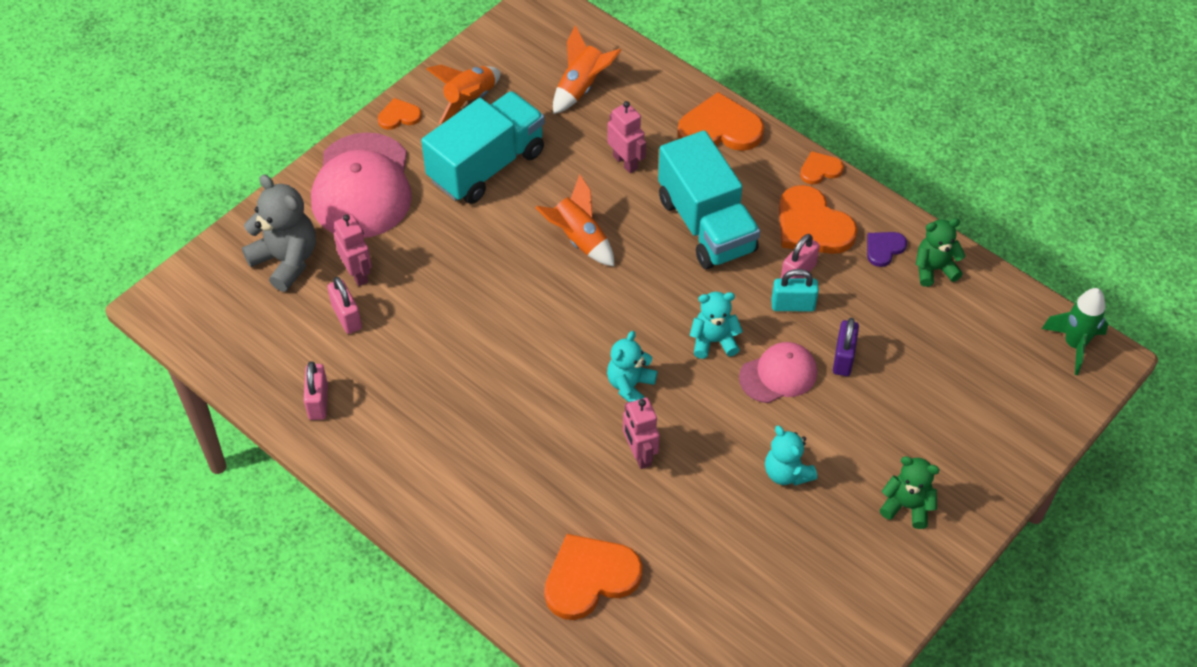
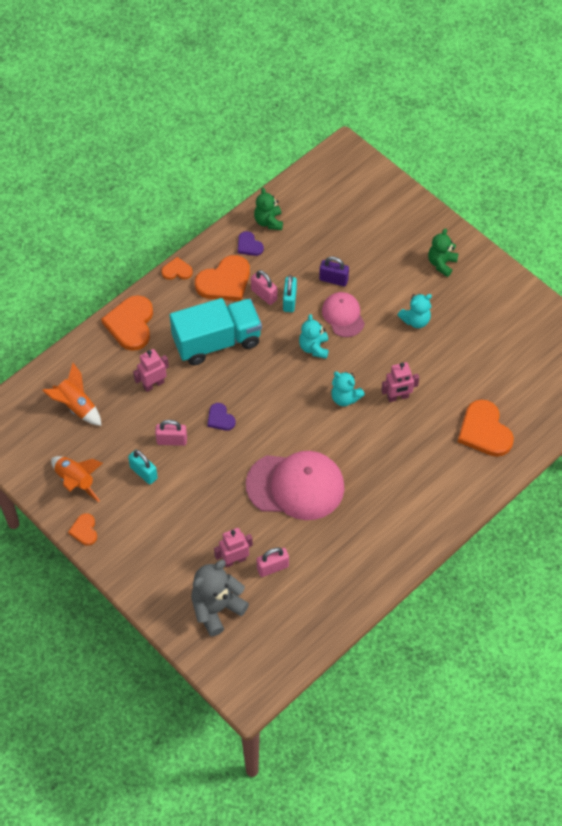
camera: 85 degrees left, 5 degrees up
pink padlock [304,361,328,420] -> pink padlock moved to [155,420,187,446]
pink cap [311,132,412,238] -> pink cap moved to [246,451,345,520]
turquoise truck [421,91,545,204] -> turquoise padlock [128,450,158,485]
orange rocket [535,174,614,266] -> purple heart [207,403,236,431]
orange heart [800,151,844,184] -> orange heart turned 105 degrees clockwise [161,257,193,280]
green rocket [1042,288,1109,375] -> none

